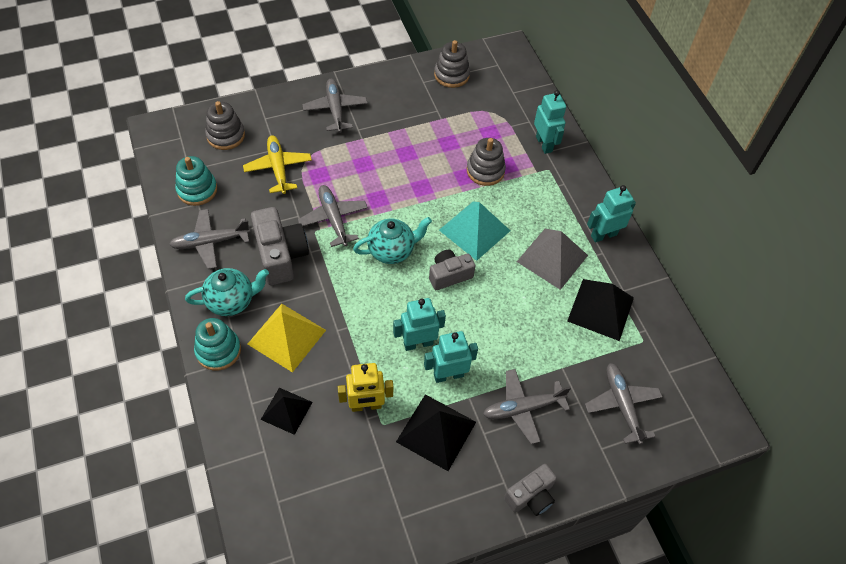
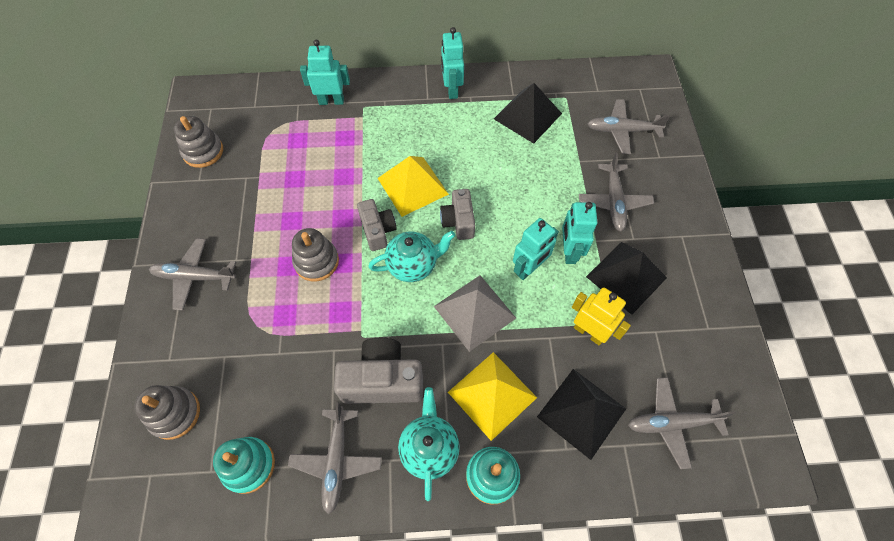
camera: 70 degrees left, 5 degrees up
yellow plane [243,135,312,194] -> none
black pyramid [261,388,312,435] -> black pyramid [537,369,626,460], size x1.55
grey plane [298,185,368,247] -> grey plane moved to [628,377,736,469]
yellow robot [338,363,394,412] -> yellow robot turned 60 degrees counterclockwise [572,287,631,345]
turquoise teapot [353,217,432,264] -> turquoise teapot turned 75 degrees clockwise [368,231,455,282]
turquoise robot [393,298,446,351] -> turquoise robot turned 135 degrees counterclockwise [513,218,559,280]
turquoise pyramid [439,201,510,261] -> yellow pyramid [378,156,449,217]
grey stacking toy [467,138,506,186] -> grey stacking toy moved to [292,228,339,281]
grey camera [504,464,557,516] -> grey camera moved to [357,199,397,251]
grey pyramid [517,229,588,290] -> grey pyramid moved to [434,275,516,352]

